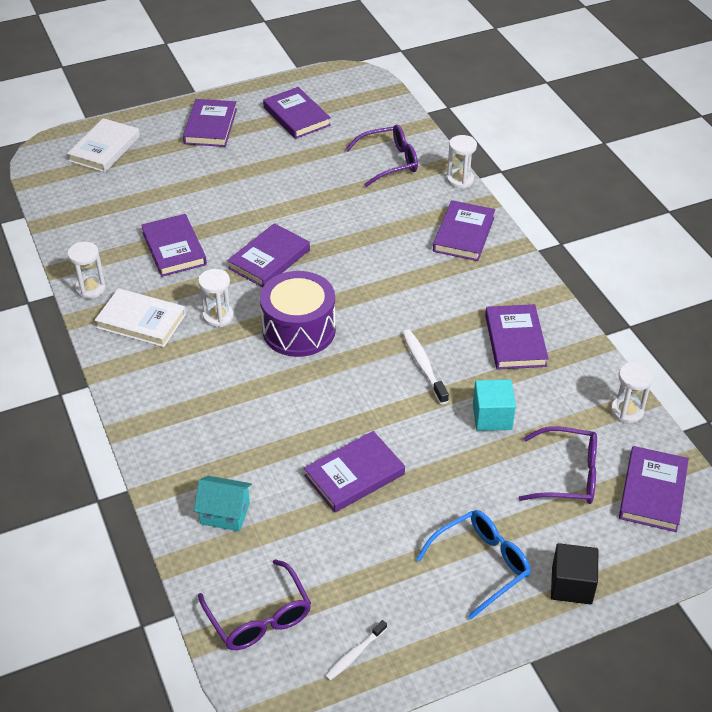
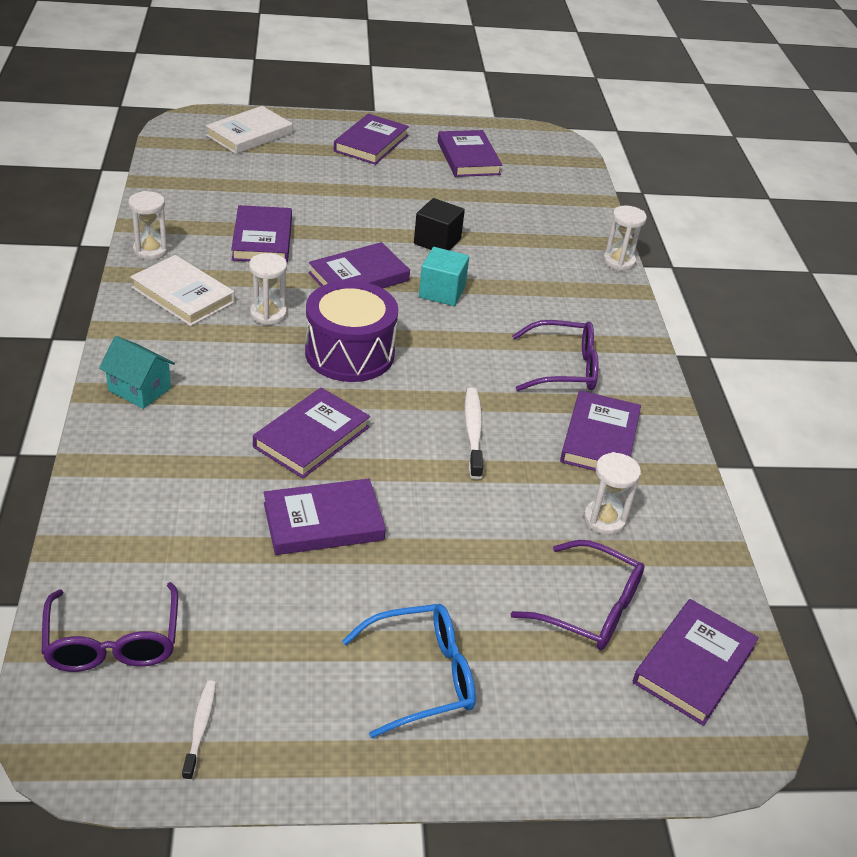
camera: 15 degrees right, 5 degrees down
turquoise house [194,476,252,531] -> turquoise house moved to [99,336,175,409]
white toothbrush [325,620,387,681] -> white toothbrush turned 120 degrees clockwise [182,680,216,781]
purple glasses [345,125,418,187] -> purple glasses moved to [512,320,599,391]
purple book [433,200,495,261] -> purple book moved to [253,387,370,478]
turquoise cube [473,379,516,431] -> turquoise cube moved to [419,247,469,306]
black cube [551,543,598,605] -> black cube moved to [414,198,465,250]
white hourglass [611,362,653,424] -> white hourglass moved to [584,452,641,535]

